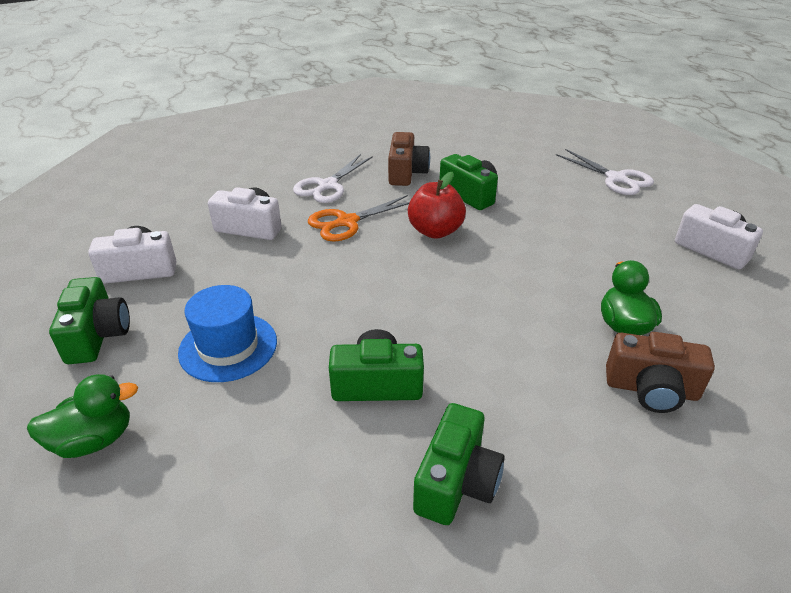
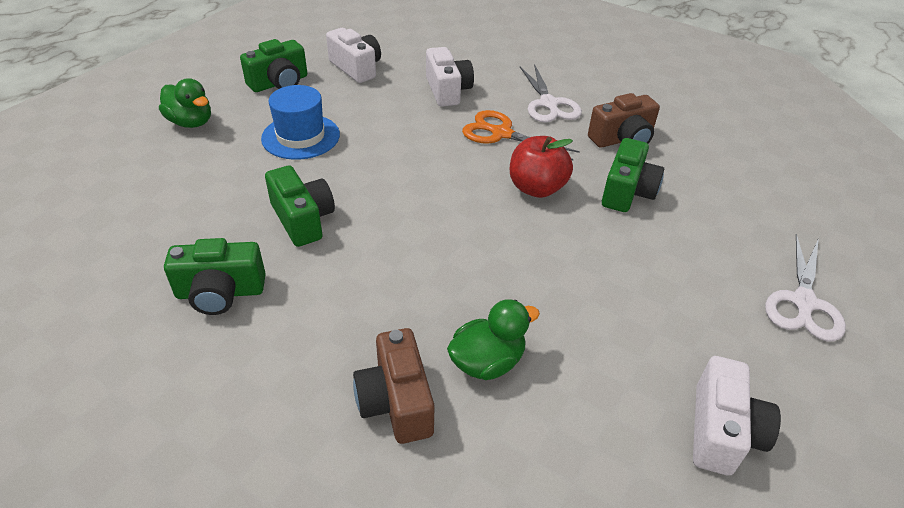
camera: 60 degrees right, 5 degrees up
white scissors [293,154,373,203] -> white scissors turned 105 degrees counterclockwise [520,64,582,123]

